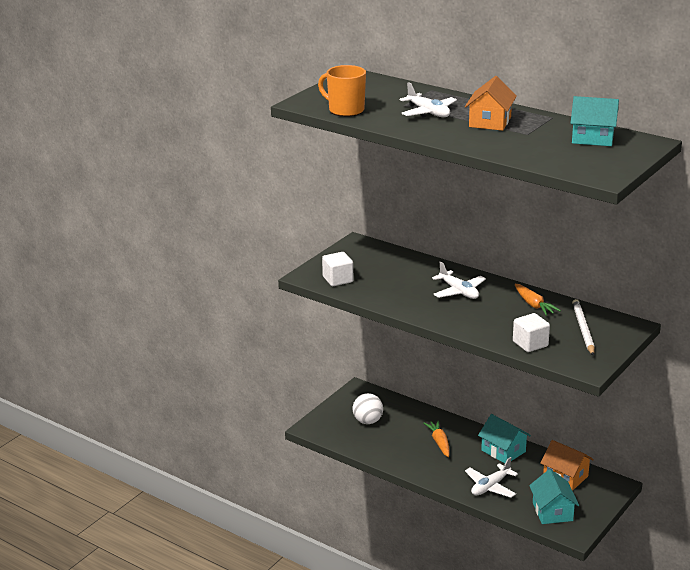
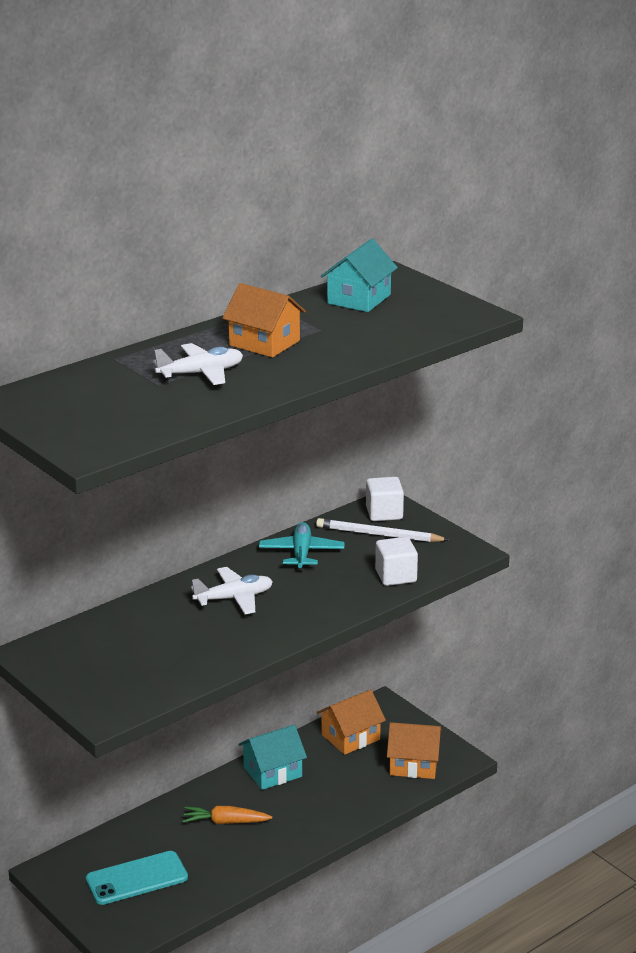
camera: 75 degrees left, 0 degrees up
orange mug [318,65,366,117] -> none
white cube [322,252,353,286] -> white cube moved to [366,477,404,521]
white ball [352,393,383,424] -> turquoise phone [86,851,188,905]
white plane [465,457,518,498] -> none
orange carrot [515,284,561,316] -> turquoise plane [259,522,345,571]
turquoise house [529,469,579,524] -> orange house [387,722,442,779]

